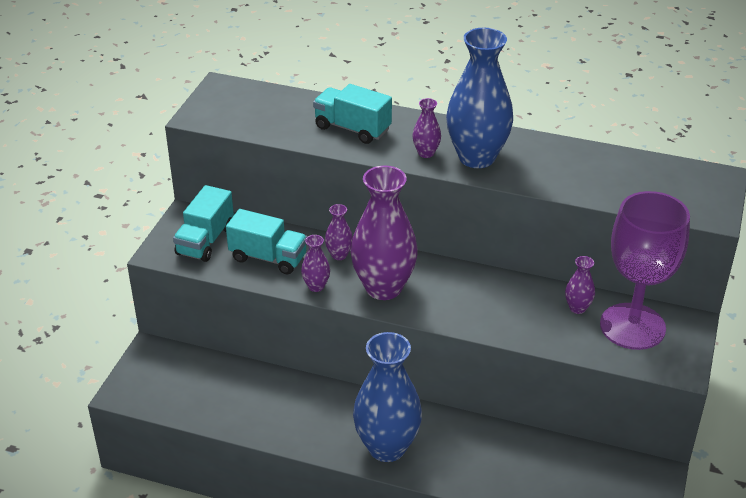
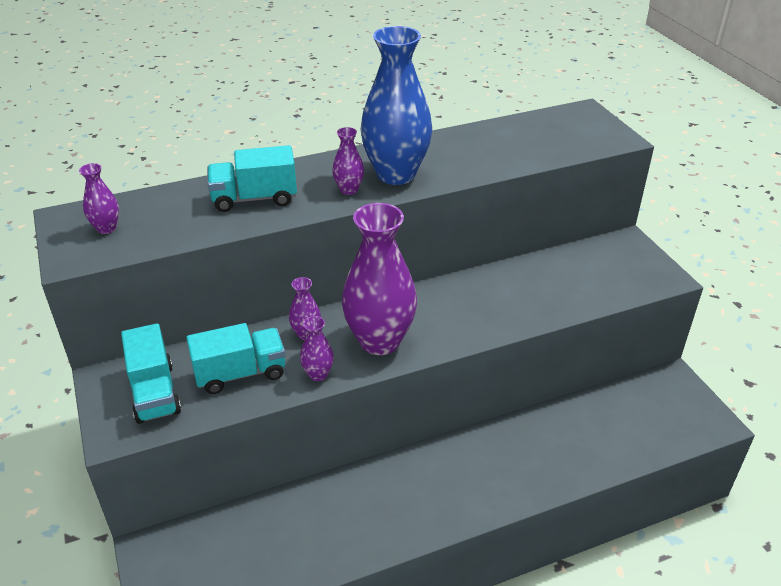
camera: 40 degrees left, 0 degrees up
blue vase [353,332,422,462] -> none
purple vase [565,256,595,314] -> purple vase moved to [79,163,119,234]
purple goblet [600,191,690,350] -> none

